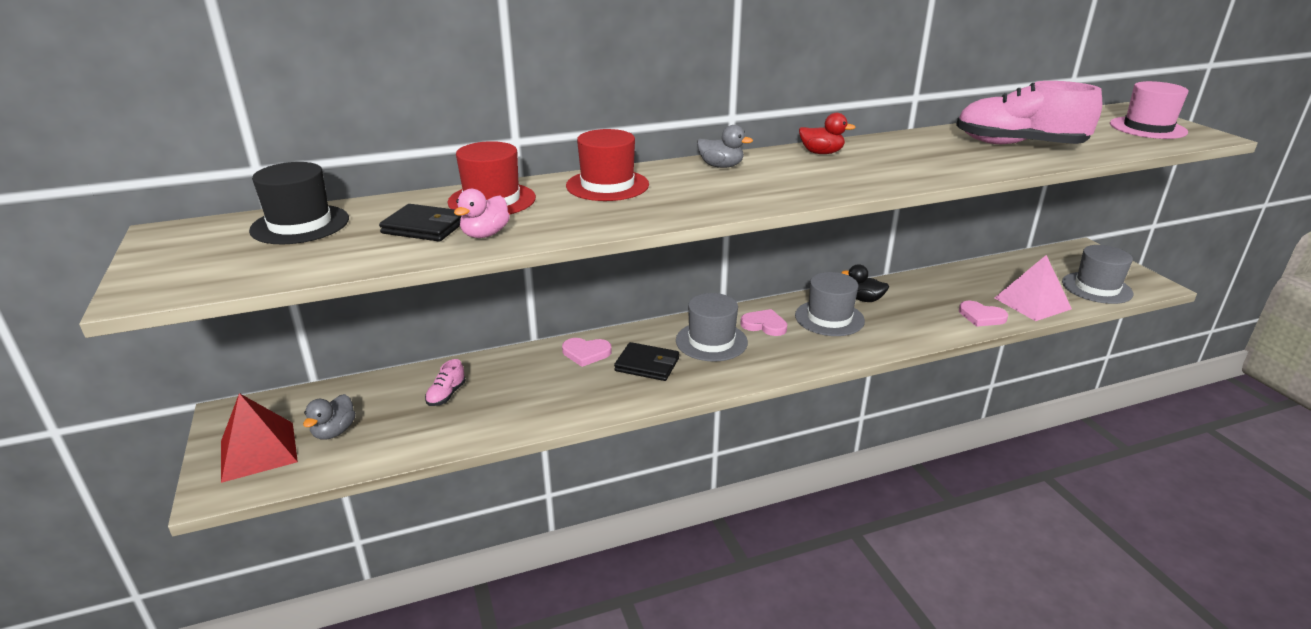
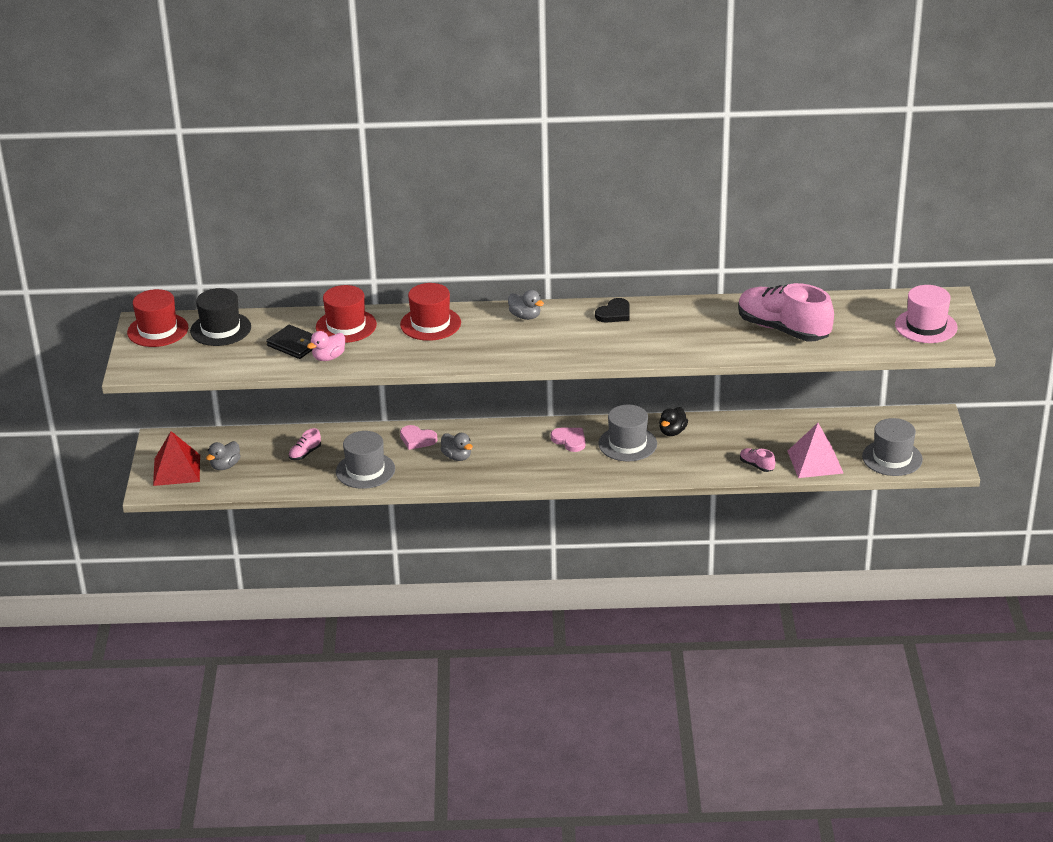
camera: 20 degrees right, 5 degrees up
black wallet [614,342,679,381] -> grey duck [441,433,473,461]
grey hat [676,293,748,362] -> grey hat moved to [336,431,395,489]
red duck [799,113,856,154] -> black heart [595,298,629,323]
black duck [841,264,889,302] -> black duck turned 105 degrees counterclockwise [659,407,688,436]
pink heart [959,301,1008,327] -> pink shoe [740,448,775,472]
none -> red hat [127,289,188,347]

